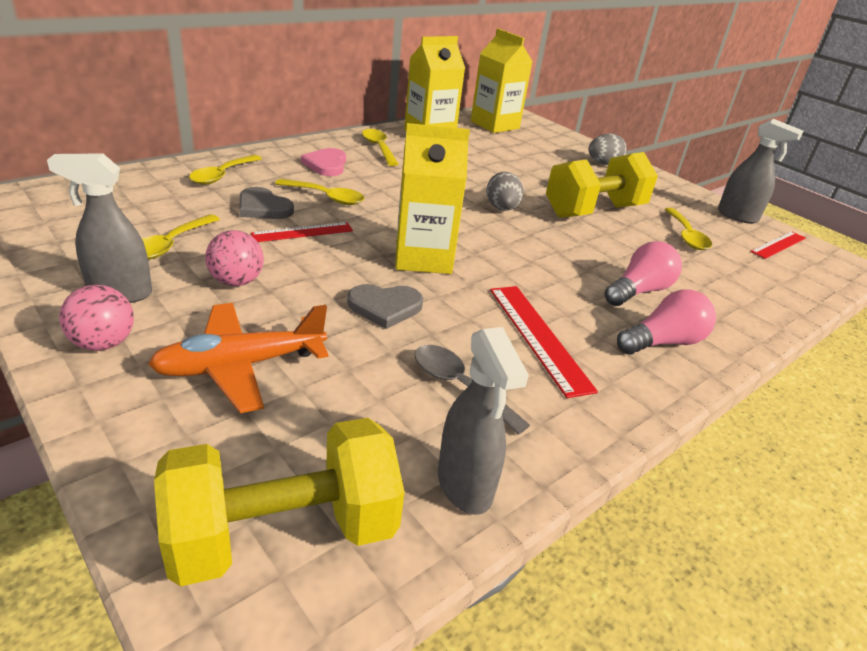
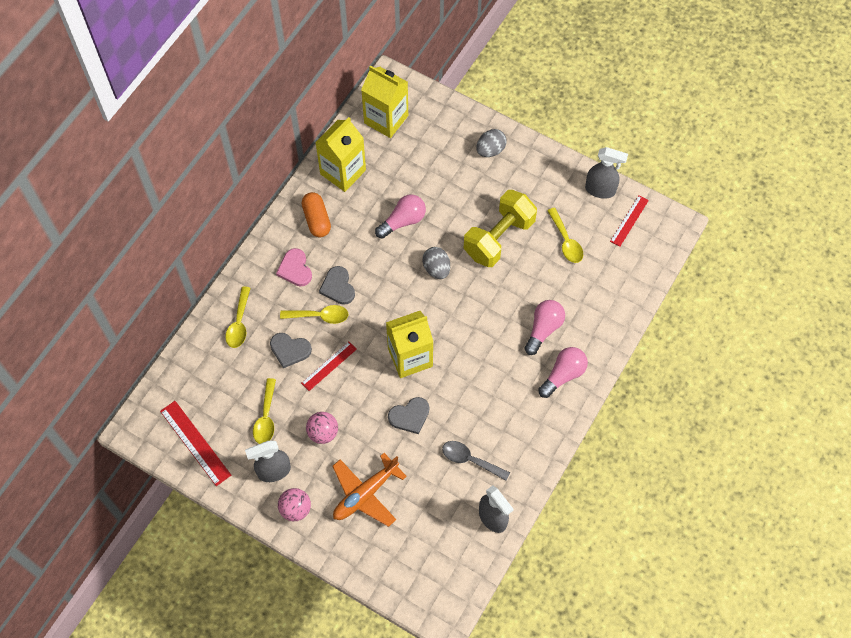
camera: 15 degrees left, 30 degrees up
yellow dumbbell [154,418,404,586] -> none
yellow spoon [362,129,399,166] -> orange capsule [302,192,331,237]
red ruler [490,286,598,398] -> red ruler moved to [160,401,231,486]
none -> grey heart [319,266,355,305]
none -> pink light bulb [375,194,426,239]

